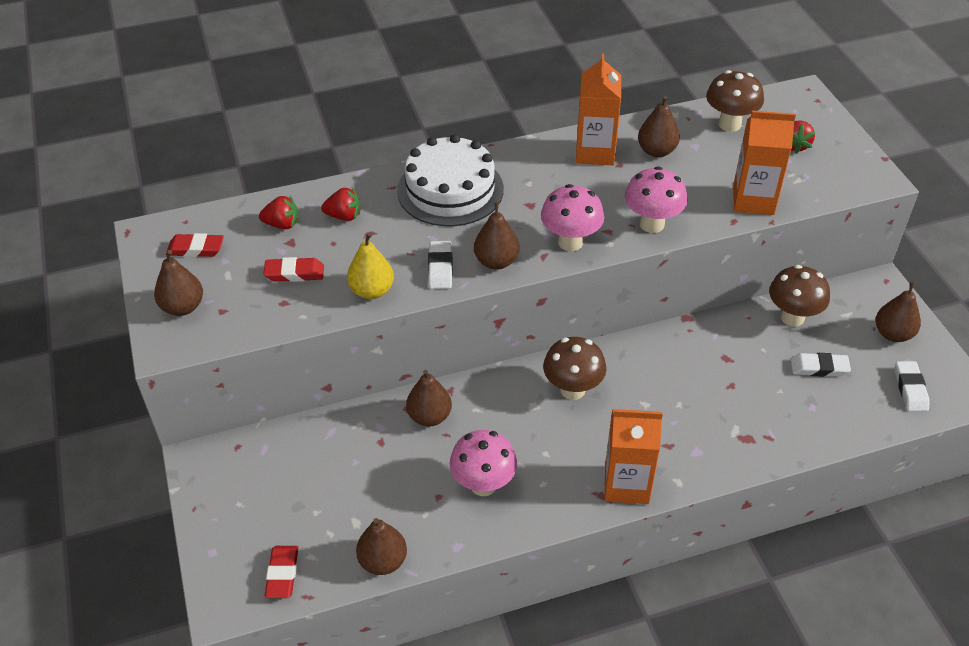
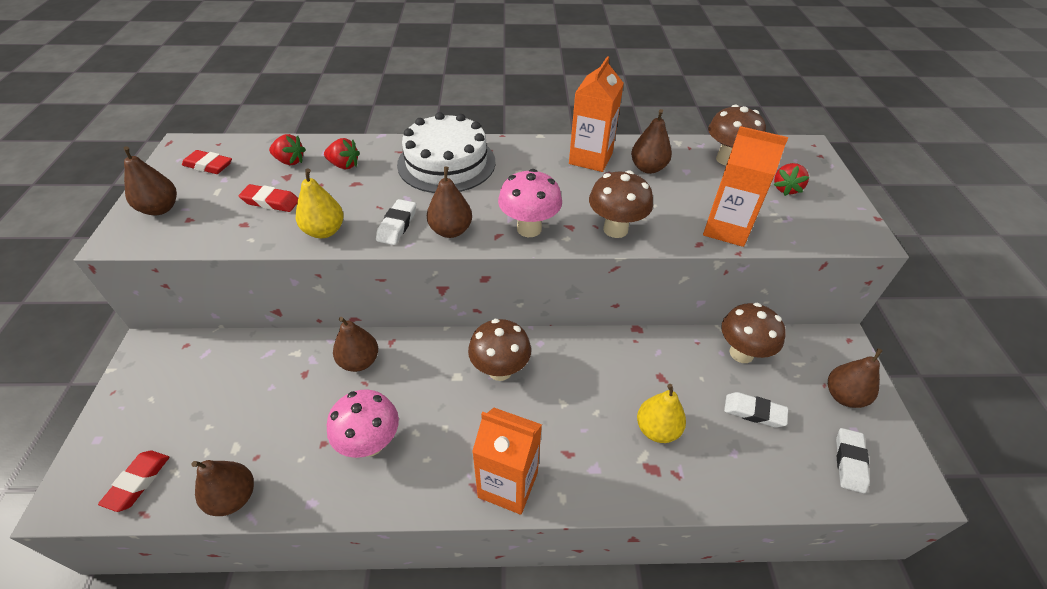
camera: 15 degrees right, 0 degrees up
pink mushroom [625,166,688,233] -> brown mushroom [589,170,653,238]
none -> yellow pear [637,384,686,443]

